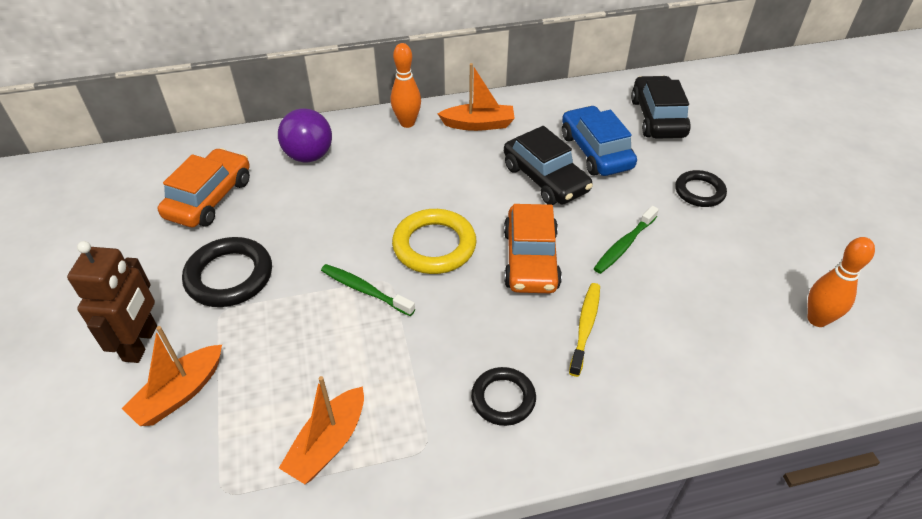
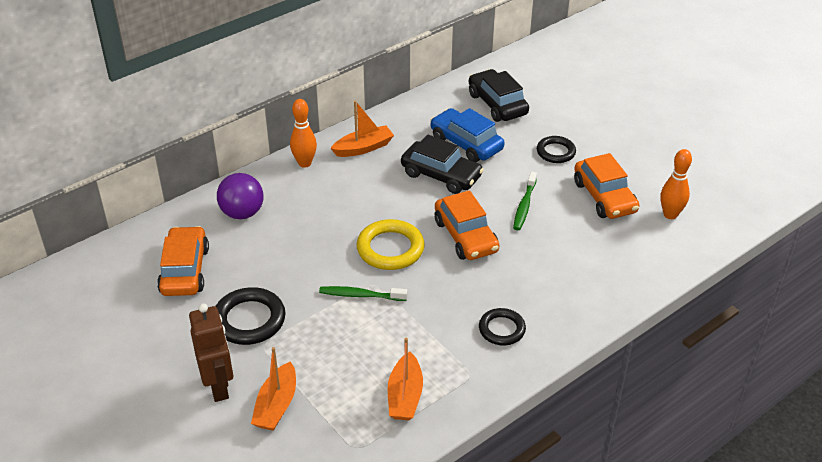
camera: 25 degrees left, 5 degrees down
yellow toothbrush [569,283,600,377] -> none
none -> orange car [574,153,640,219]

